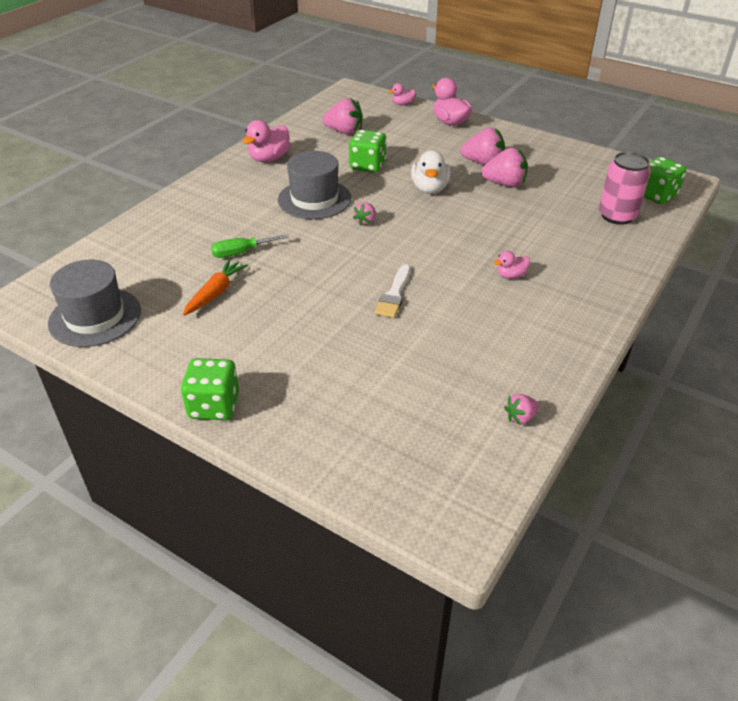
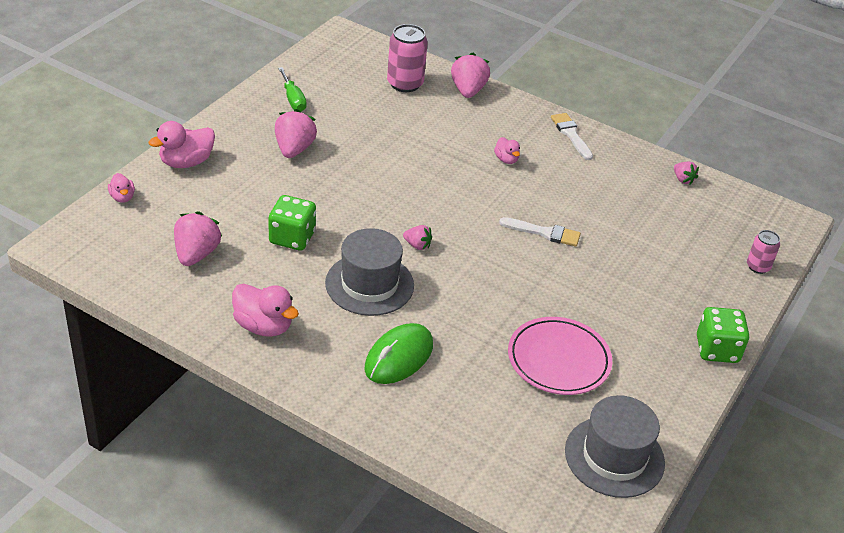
camera: 95 degrees left, 0 degrees up
orange carrot [183,259,248,316] -> pink plate [508,317,612,395]
green screwdriver [211,234,289,258] -> green screwdriver moved to [278,67,307,111]
white duck [411,150,451,194] -> none
pink strawberry [481,148,528,187] -> pink strawberry moved to [451,53,490,98]
green dice [644,157,686,204] -> none
none -> green mouse [364,323,433,384]
none -> white brush [551,113,593,160]
none -> pink can [747,230,780,274]

